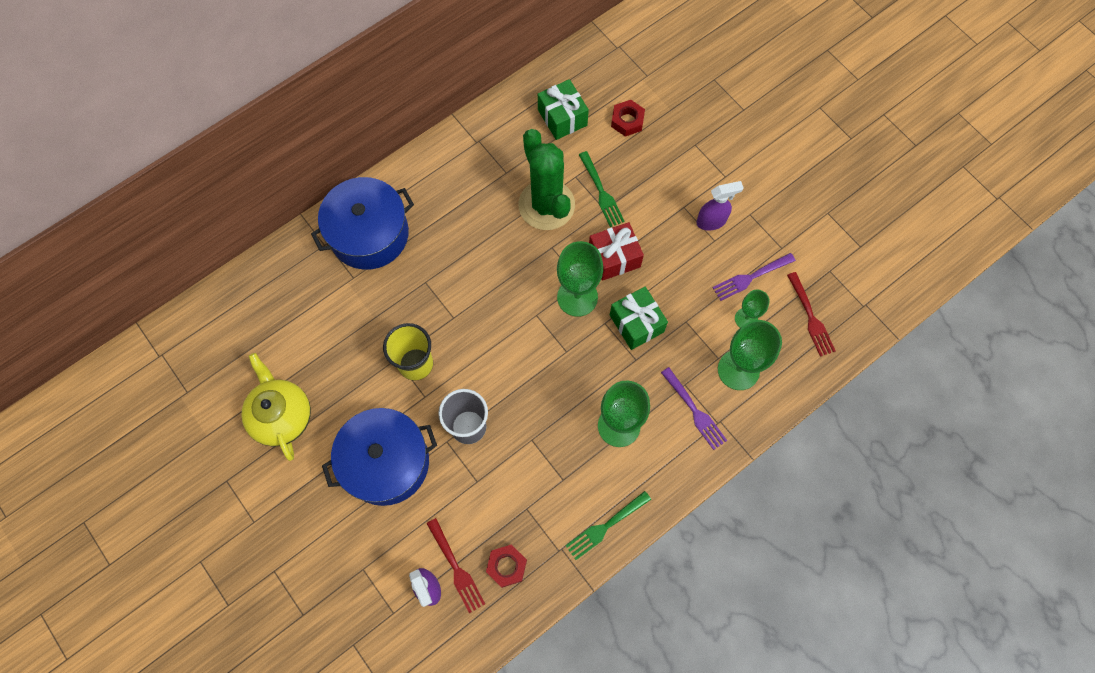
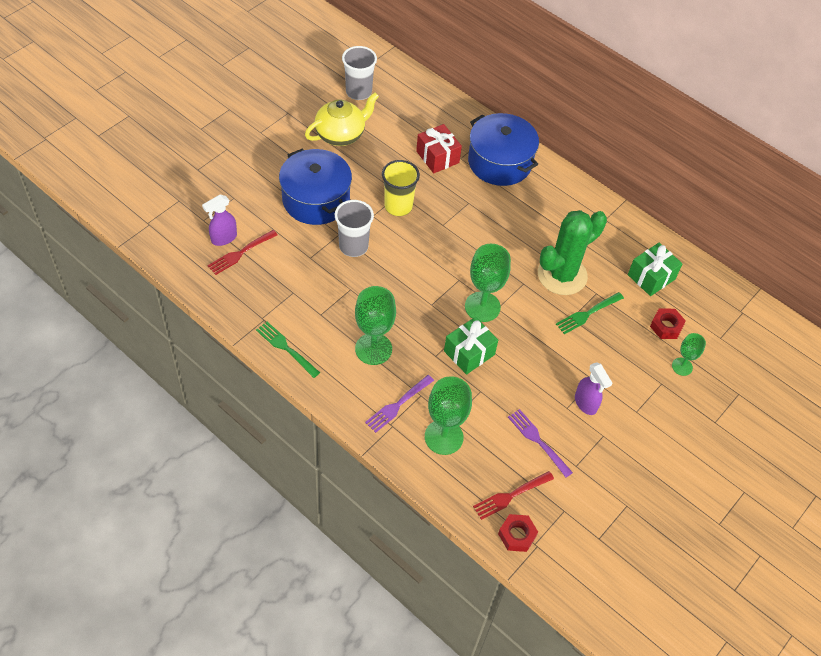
camera: 75 degrees right, 15 degrees down
red nut [486,544,527,588] -> red nut moved to [498,514,538,552]
red gift [589,222,644,281] -> red gift moved to [416,124,462,173]
green goblet [735,290,770,328] -> green goblet moved to [672,333,706,376]
none -> grey cup [342,46,377,100]

